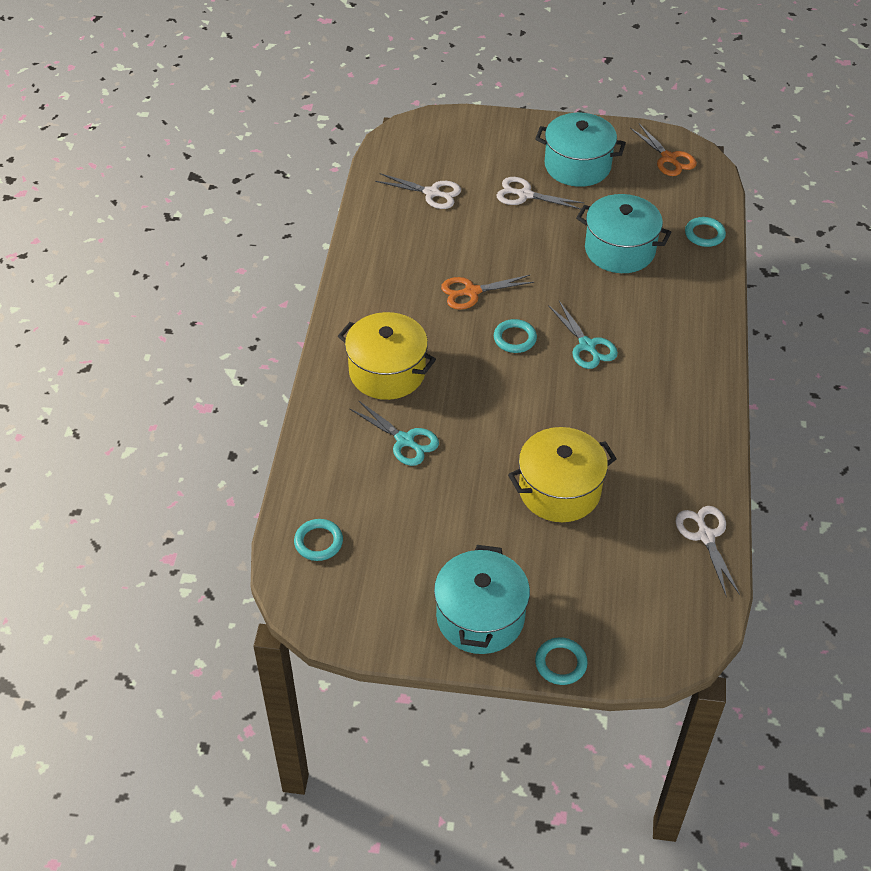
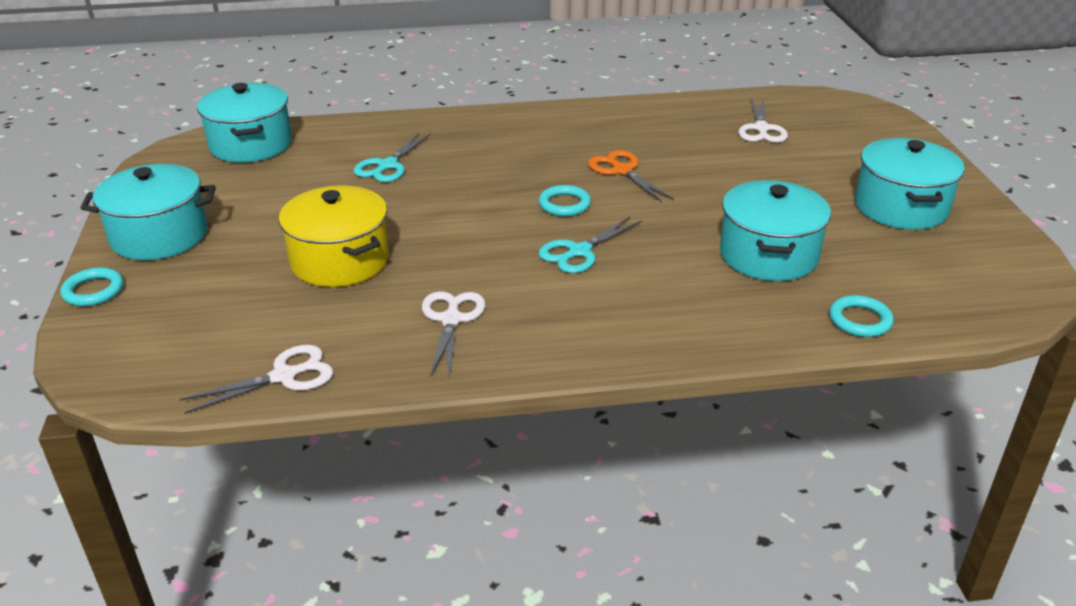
camera: 75 degrees right, 15 degrees down
turquoise ring [294,519,343,561] -> turquoise pot [197,83,292,162]
yellow pot [338,312,436,400] -> none
white scissors [497,177,585,209] -> white scissors moved to [422,291,485,378]
orange scissors [630,124,697,176] -> none

